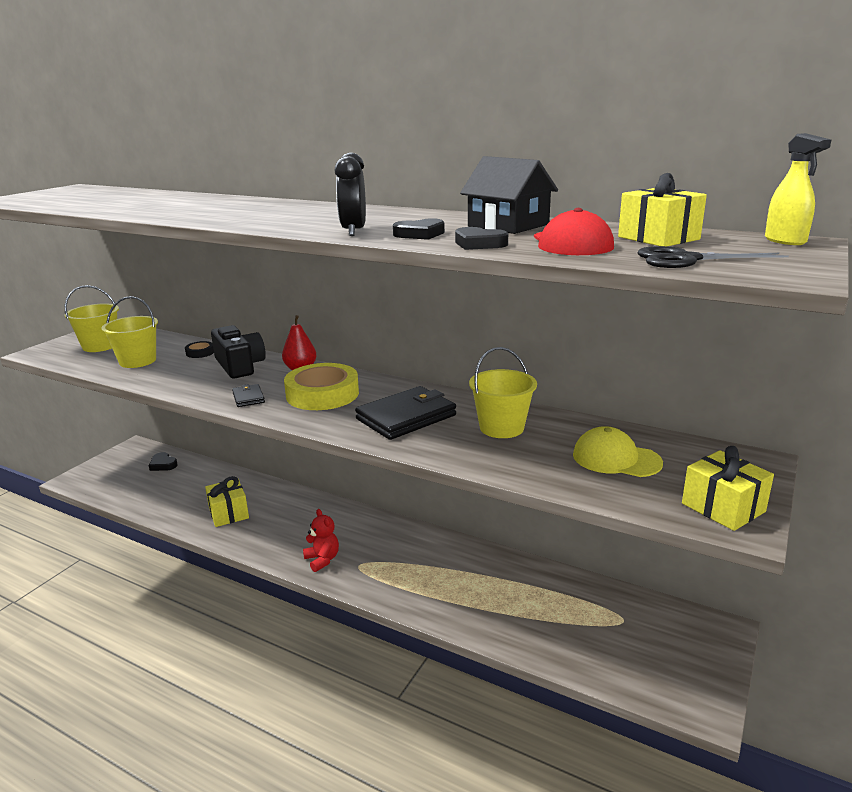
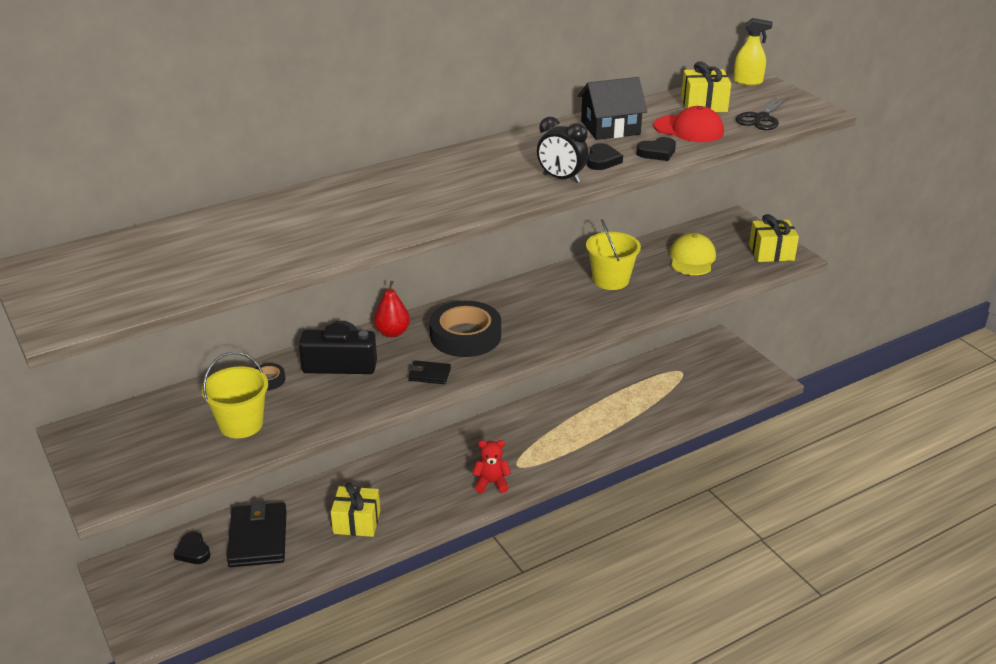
camera: 60 degrees left, 10 degrees up
yellow bucket [65,285,119,352] -> none
black heart [149,452,178,471] -> black heart turned 75 degrees clockwise [174,532,211,564]
yellow tape [284,363,359,410] -> black tape [430,301,501,357]
black wallet [355,386,456,440] -> black wallet moved to [227,501,287,567]
yellow cap [573,426,663,477] -> yellow cap turned 135 degrees clockwise [670,233,716,275]

